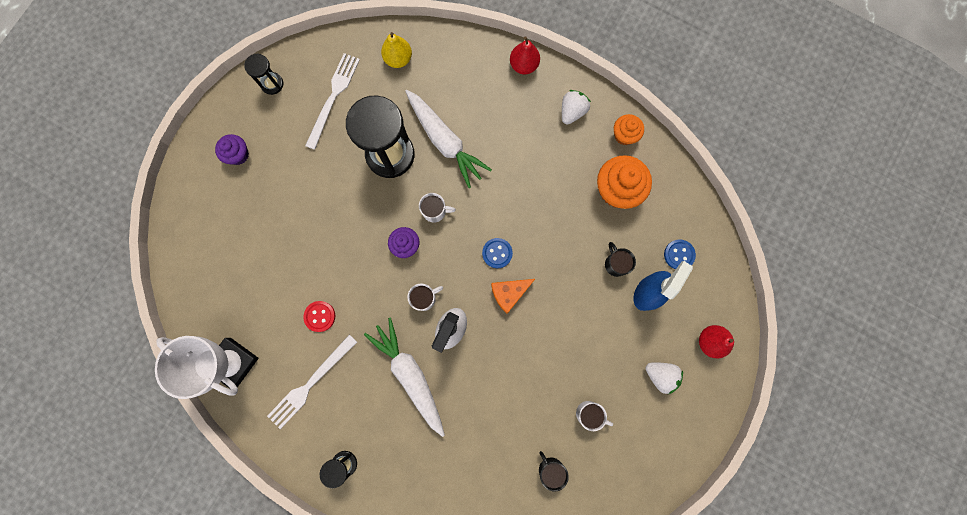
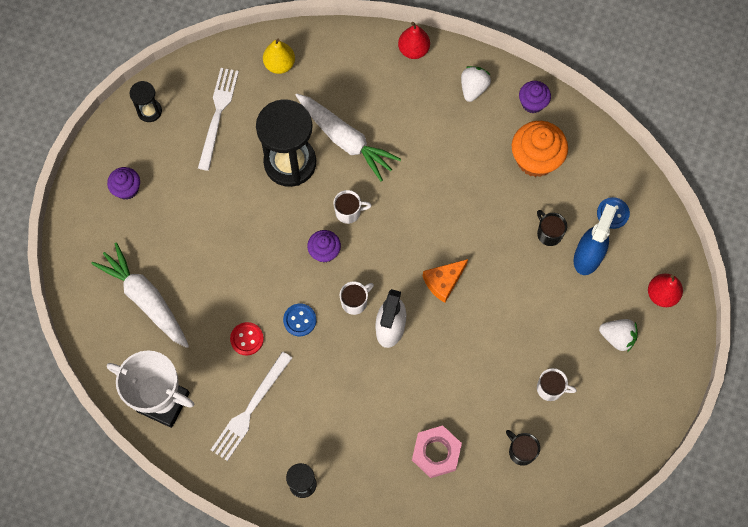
camera: 10 degrees left, 10 degrees down
white carrot [364,317,445,437] -> white carrot moved to [91,243,189,348]
blue button [482,238,513,268] -> blue button moved to [283,304,316,336]
orange cupcake [614,114,644,145] -> purple cupcake [519,81,551,113]
none -> pink nut [412,426,462,478]

